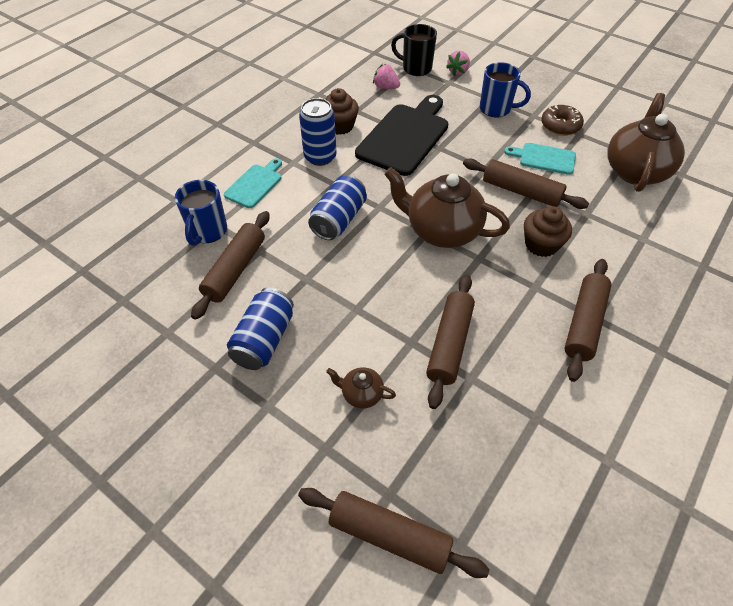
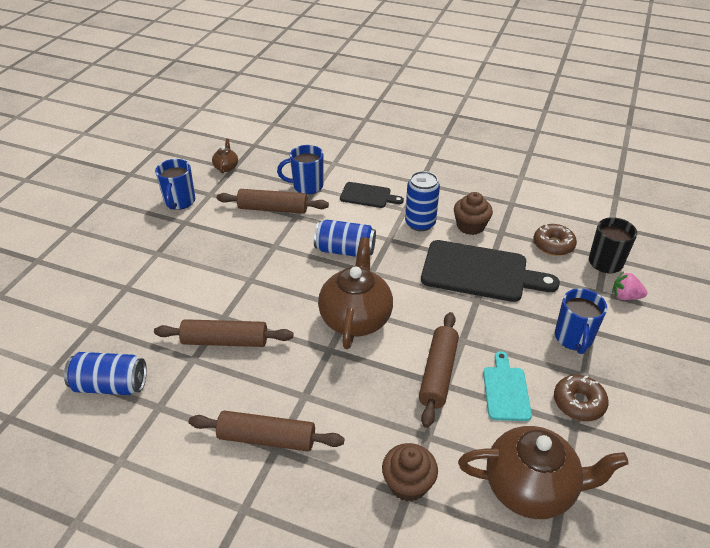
camera: 75 degrees right, 10 degrees down
turquoise cutting board [224,158,282,208] -> black cutting board [340,182,404,208]
blue can [227,287,294,370] -> blue can moved to [64,352,147,395]
brown rolling pin [298,488,489,578] -> none
brown teapot [326,367,396,409] -> brown teapot moved to [212,139,238,174]
pink strawberry [373,64,400,89] -> brown donut [533,224,577,256]
brown cupcake [524,206,572,257] -> brown cupcake moved to [382,443,438,502]
none -> blue mug [155,159,195,210]

